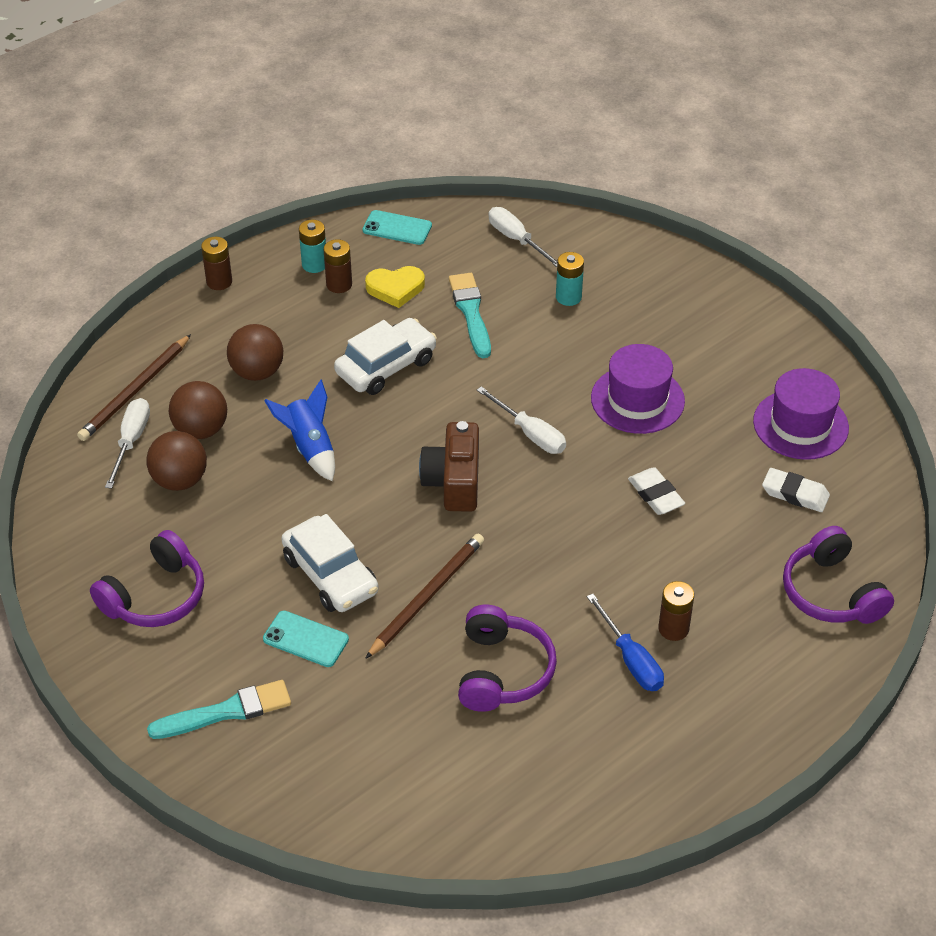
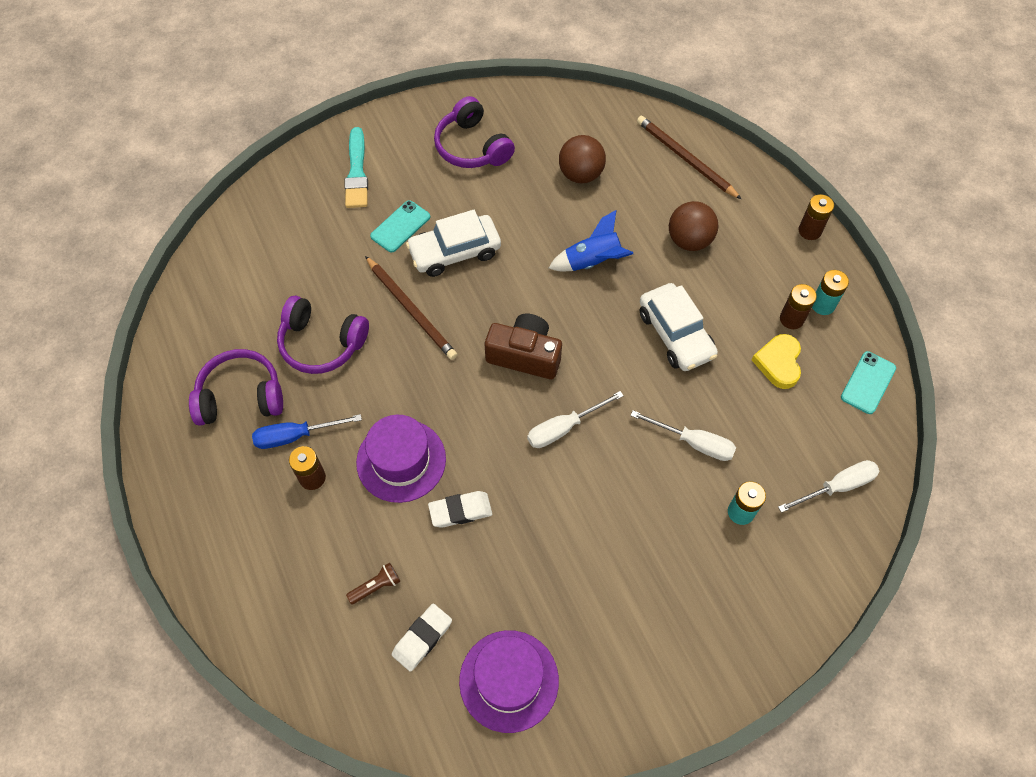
camera: 105 degrees right, 15 degrees up
white screwdriver [105,398,150,489] -> white screwdriver moved to [630,410,736,461]
brown ball [169,381,227,439] -> none
turquoise brush [449,273,491,358] -> none
purple hat [591,344,685,434] -> purple hat moved to [356,415,446,503]
purple headphones [783,526,894,624] -> purple headphones moved to [189,349,283,426]
none -> brown flashlight [346,562,400,604]

